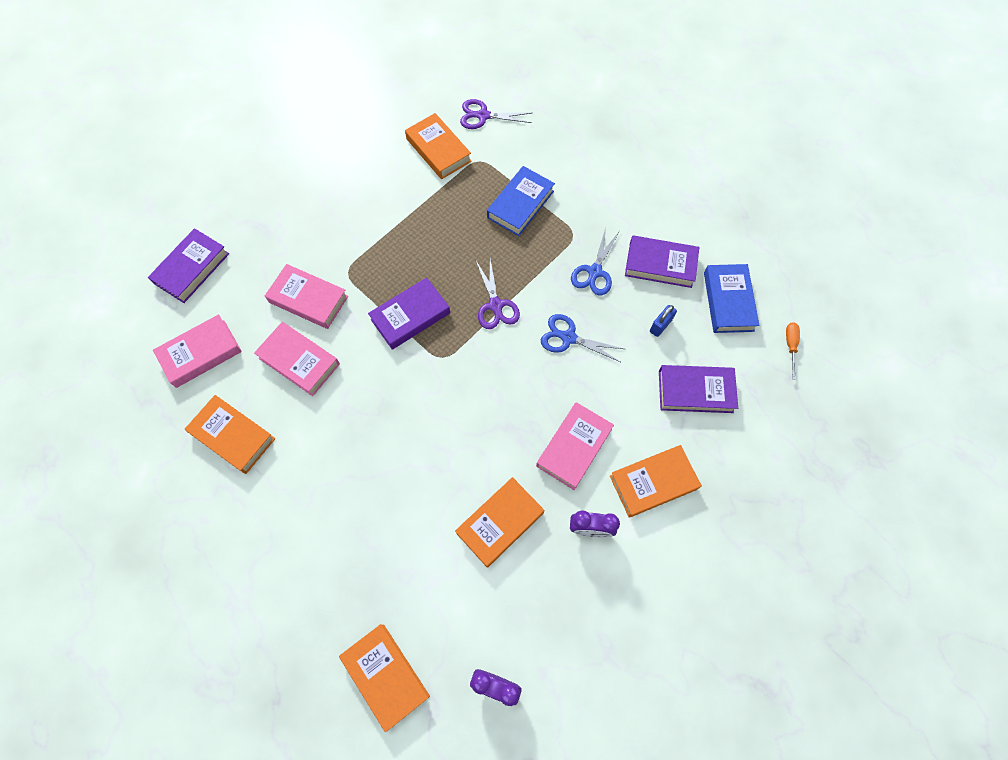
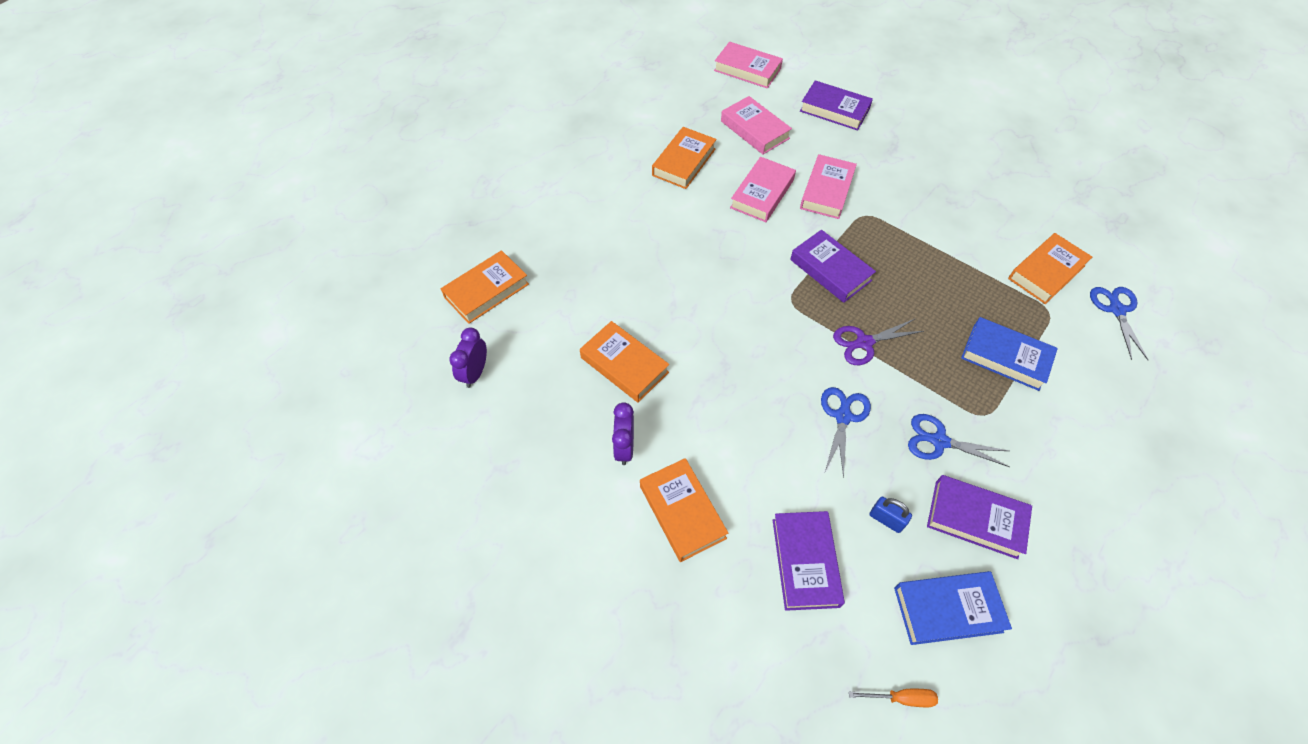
camera: 85 degrees right, 10 degrees down
purple scissors [460,99,532,129] -> blue scissors [1090,287,1148,360]
pink book [536,402,614,490] -> pink book moved to [714,42,783,88]
purple book [625,235,699,288] -> purple book turned 75 degrees counterclockwise [927,475,1032,559]

